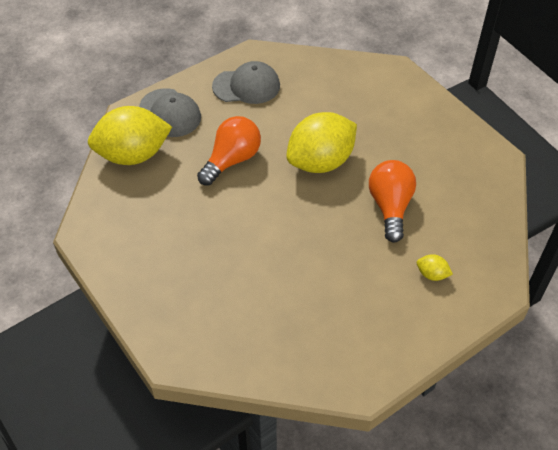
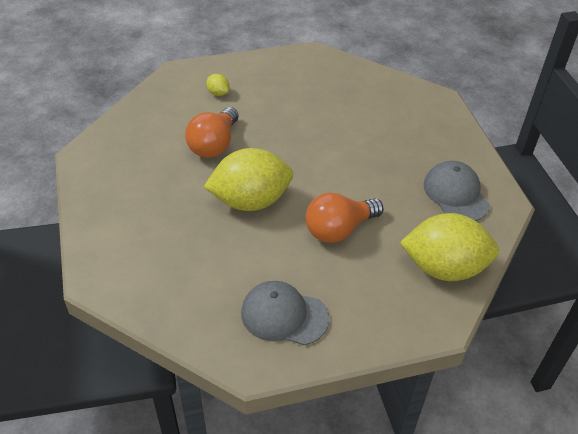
camera: 160 degrees left, 5 degrees down
grey cap [139,88,201,137] -> grey cap moved to [424,161,490,221]

